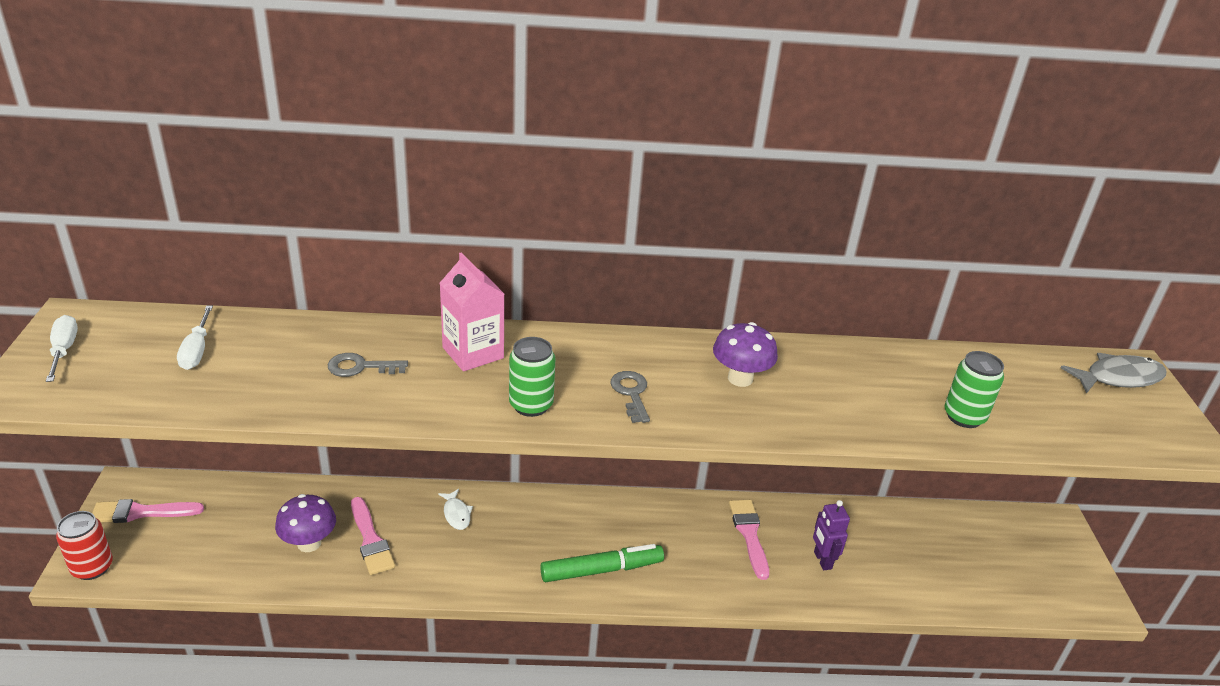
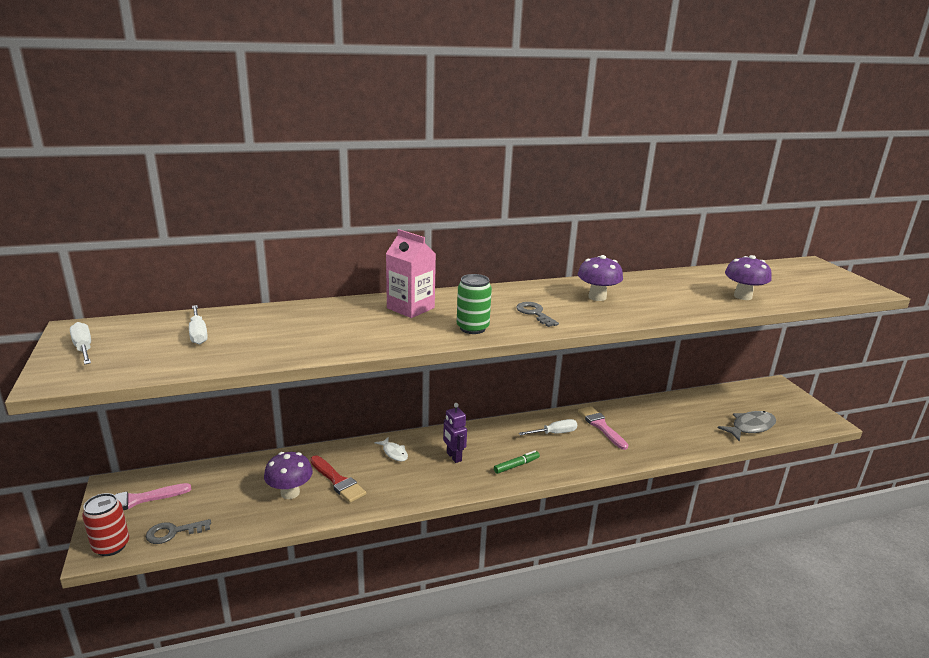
camera: 15 degrees left, 10 degrees down
grey key [328,353,408,377] -> grey key moved to [146,519,211,544]
pink brush [351,497,395,575] -> red brush [310,455,366,503]
green marker [540,544,664,582] -> green marker [494,450,540,474], size x0.56
purple robot [813,500,850,570] -> purple robot moved to [443,403,467,463]
green can [945,351,1004,428] -> purple mushroom [725,255,771,300]
grey fish [1061,353,1166,393] -> grey fish moved to [717,411,776,442]
none -> white screwdriver [519,419,577,435]

